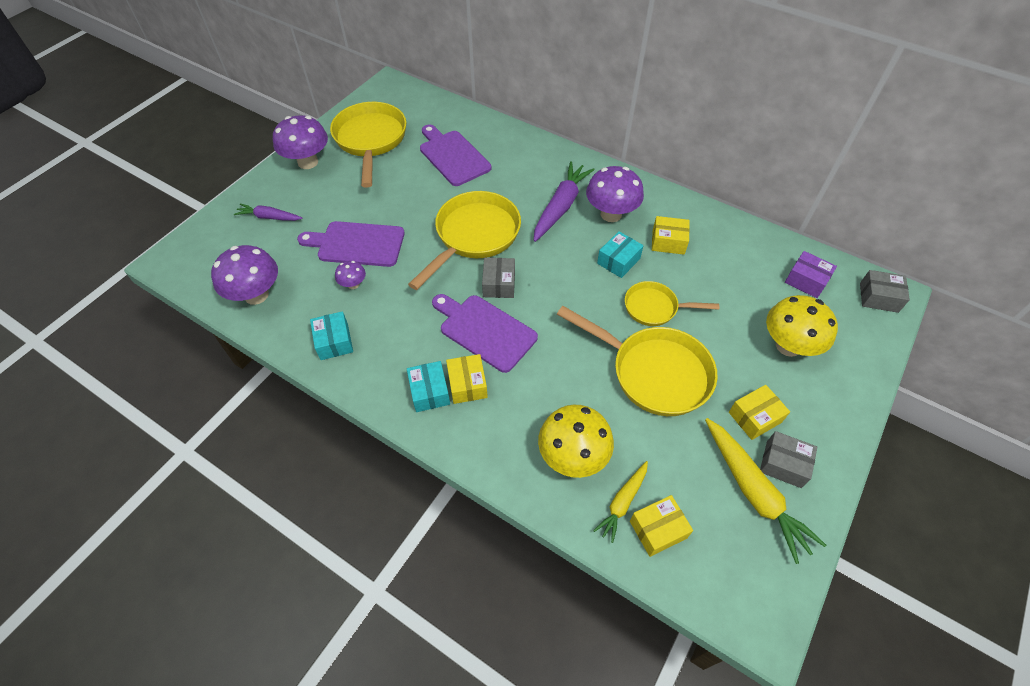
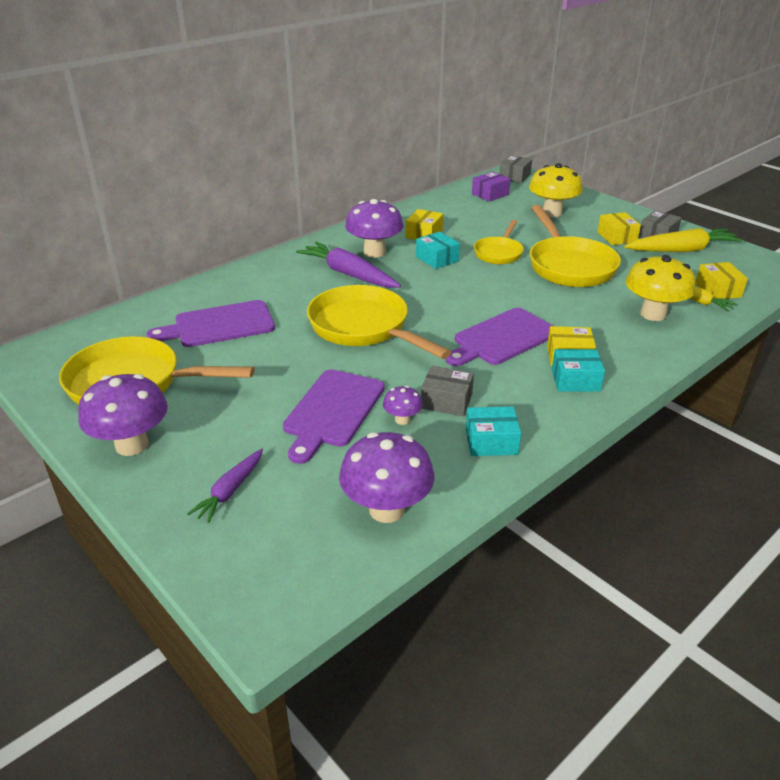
camera: 75 degrees left, 20 degrees down
grey box [482,258,515,298] -> grey box moved to [421,366,474,416]
yellow pan [557,306,718,416] -> yellow pan turned 120 degrees clockwise [530,205,621,287]

